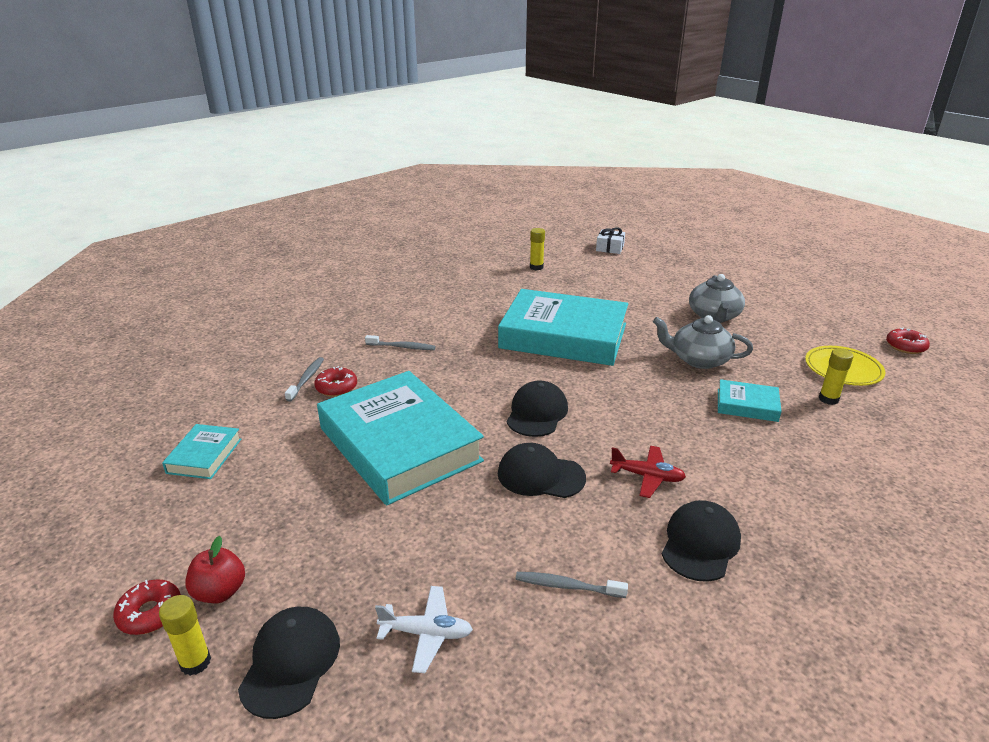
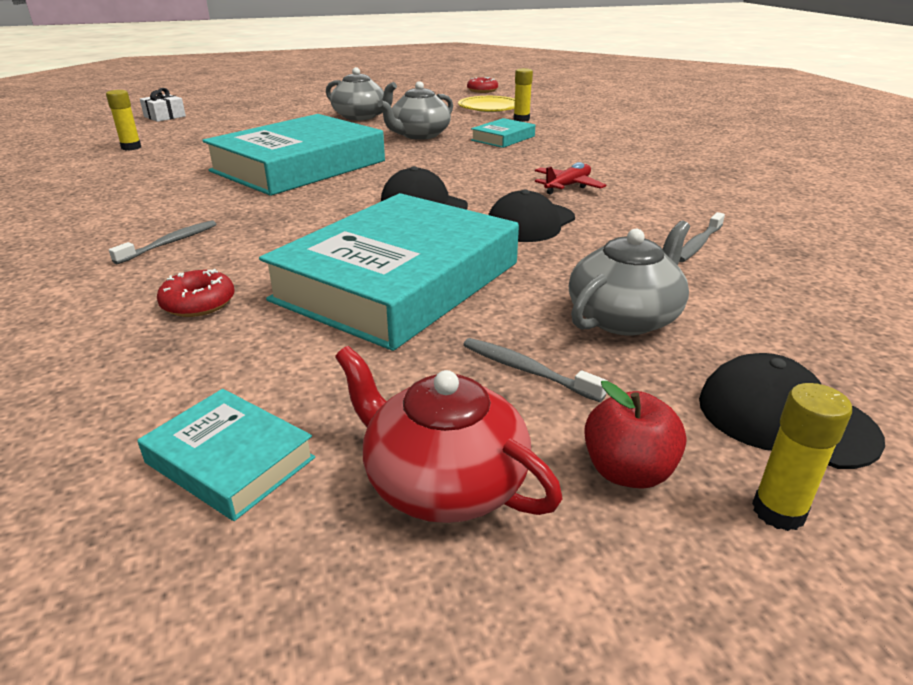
camera: 65 degrees left, 0 degrees up
red donut [113,579,181,635] -> none
grey toothbrush [285,357,324,402] -> grey toothbrush moved to [463,338,608,402]
turquoise book [317,371,484,505] -> turquoise book turned 45 degrees counterclockwise [259,193,519,351]
white plane [375,586,473,673] -> none
black cap [662,500,741,582] -> none
none -> red teapot [335,346,563,523]
none -> grey teapot [569,220,690,335]

